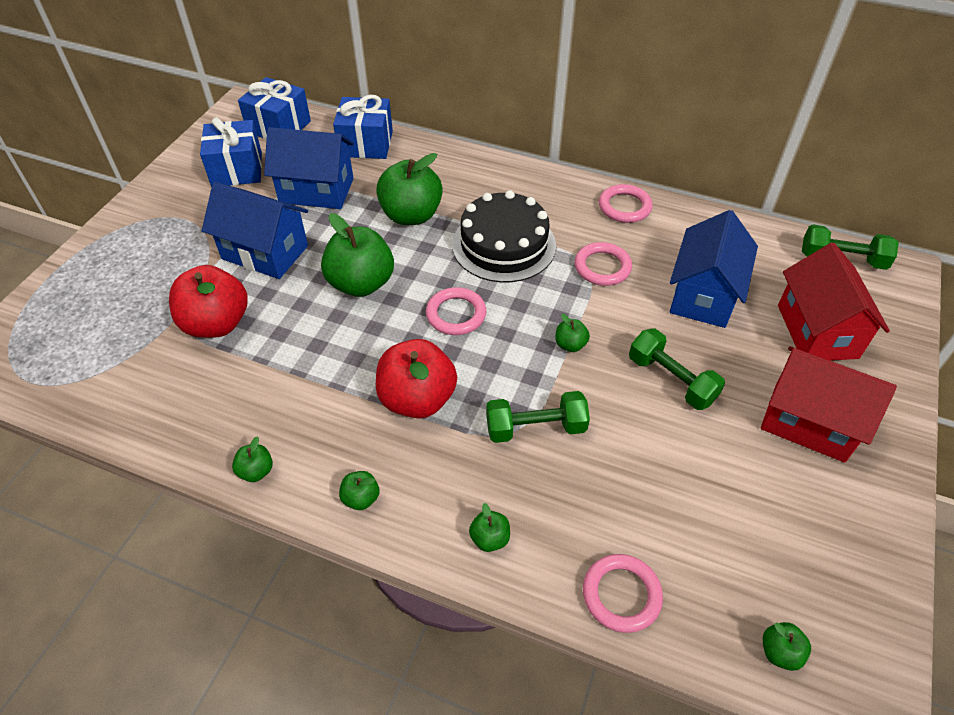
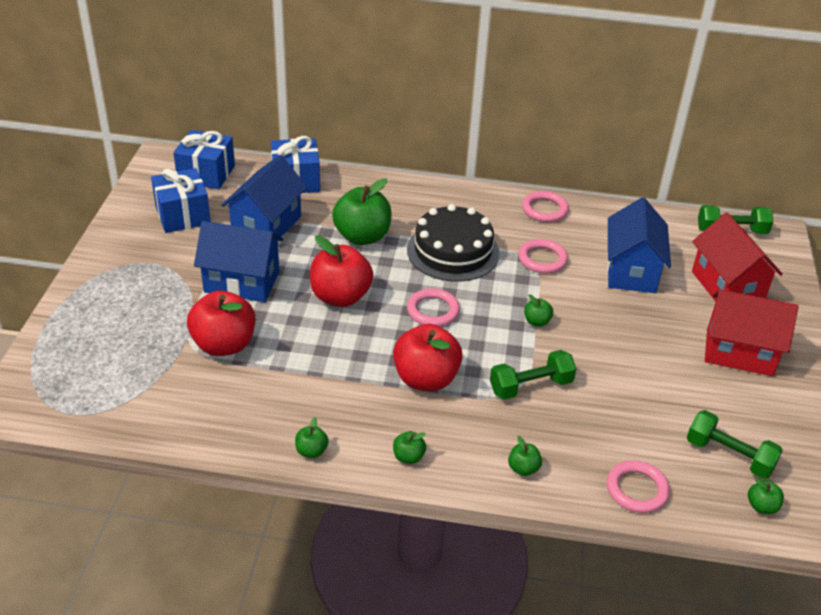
camera: 15 degrees left, 10 degrees down
blue house [264,127,354,209] -> blue house turned 60 degrees counterclockwise [221,155,307,241]
green apple [321,213,394,297] -> red apple [310,235,373,307]
green dumbbell [629,329,725,410] -> green dumbbell moved to [687,410,783,479]

